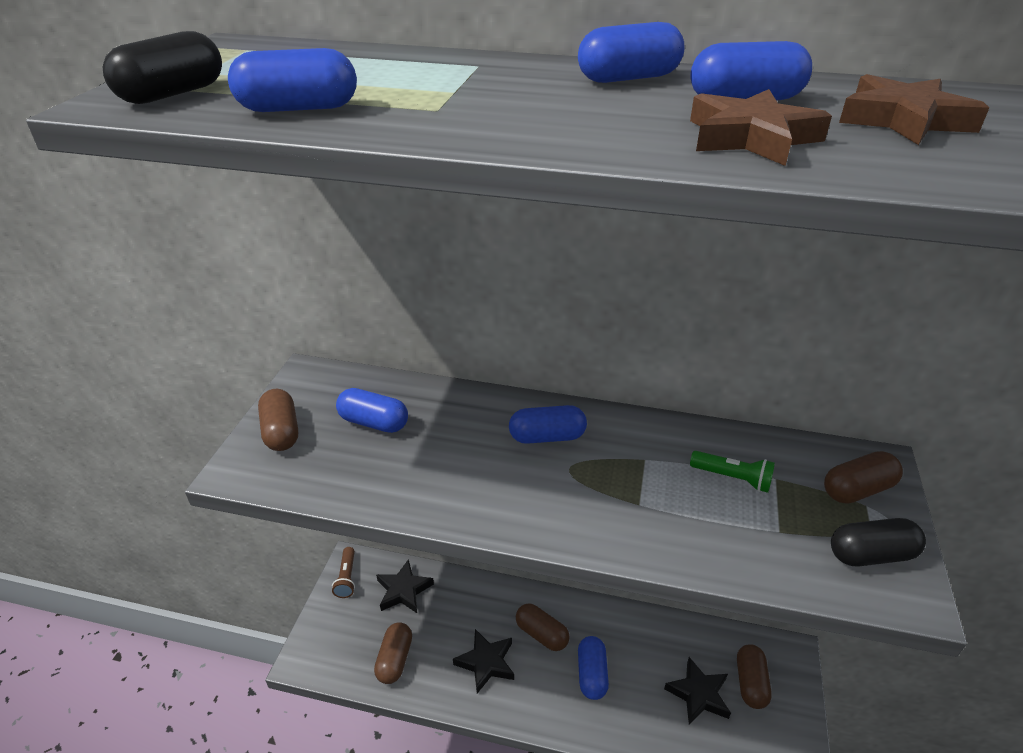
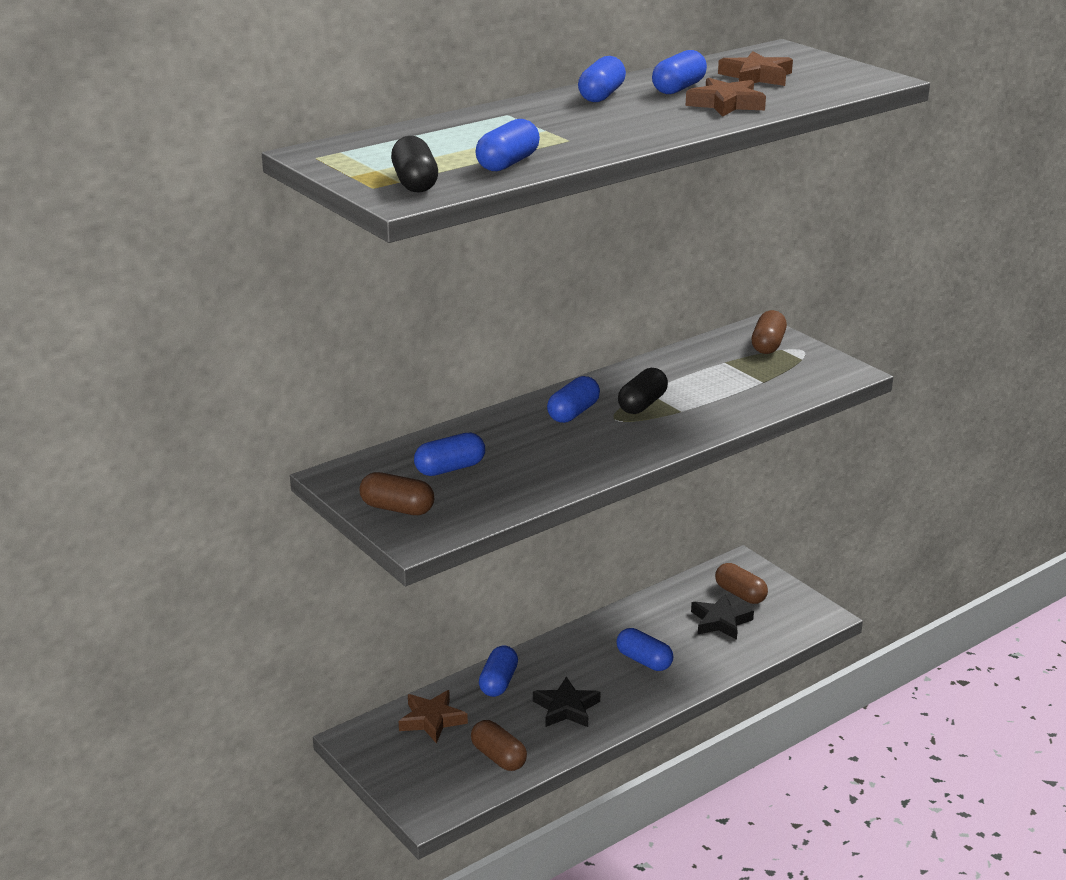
camera: 50 degrees left, 10 degrees down
brown flashlight [332,547,355,598] -> none
black star [376,559,434,613] -> brown star [399,690,468,744]
brown capsule [516,603,569,651] -> none
green flashlight [690,451,775,493] -> none
black capsule [831,518,926,567] -> black capsule moved to [618,368,668,414]
none -> blue capsule [479,645,518,697]

